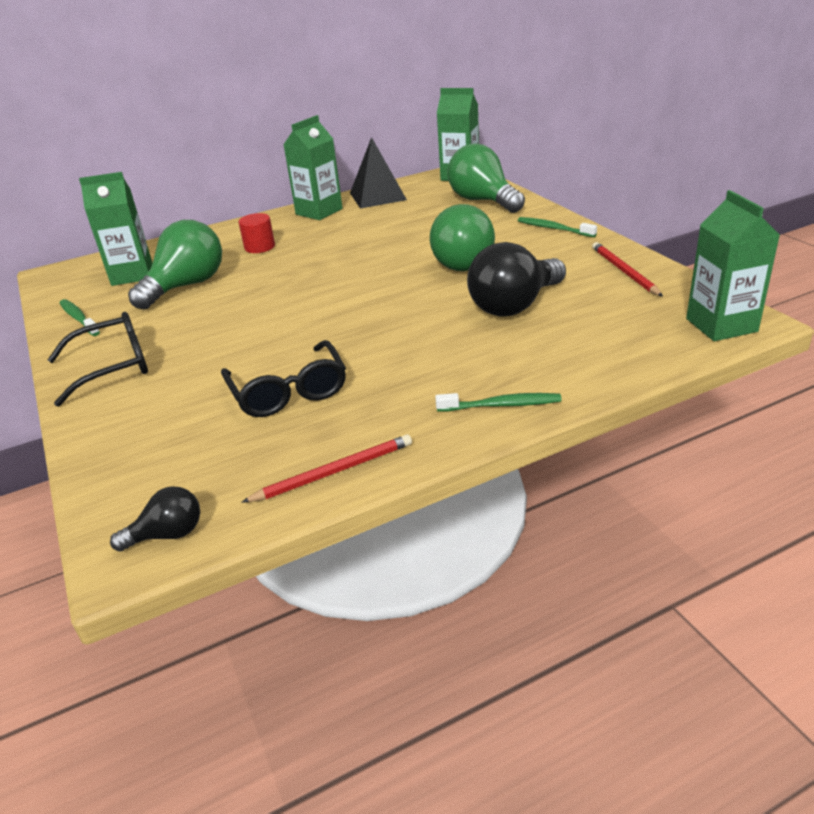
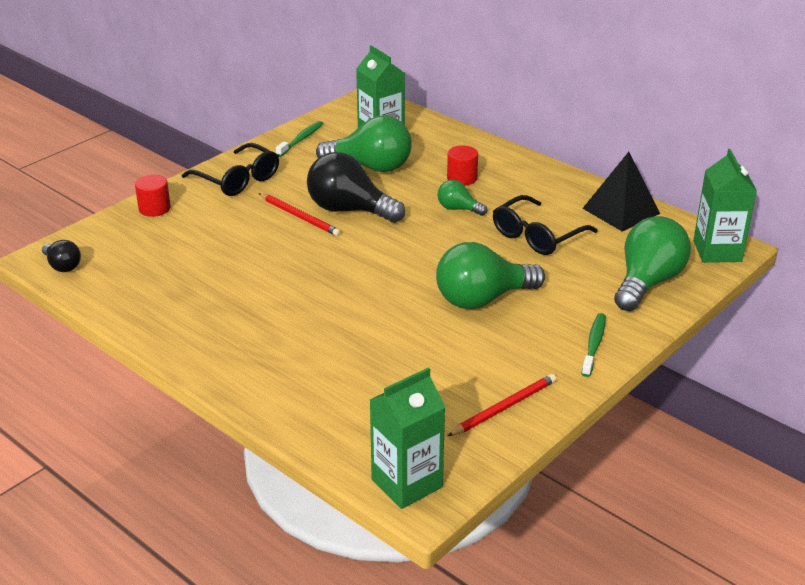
camera: 65 degrees right, 0 degrees up
black glasses [221,340,346,417] -> black glasses moved to [493,195,598,255]
red pencil [241,434,412,503] -> red pencil moved to [258,193,341,236]
green carton [283,115,343,220] -> none
green toothbrush [435,393,561,412] -> none
black light bulb [467,242,566,317] -> black light bulb moved to [307,152,405,223]
none -> red cylinder [135,175,171,217]
none -> green light bulb [438,180,487,216]

